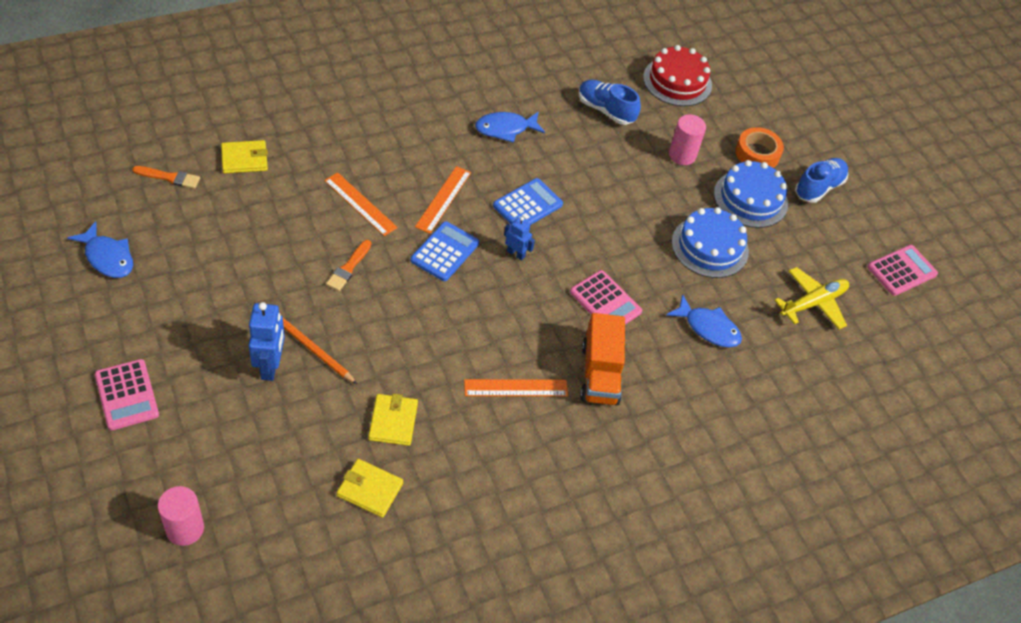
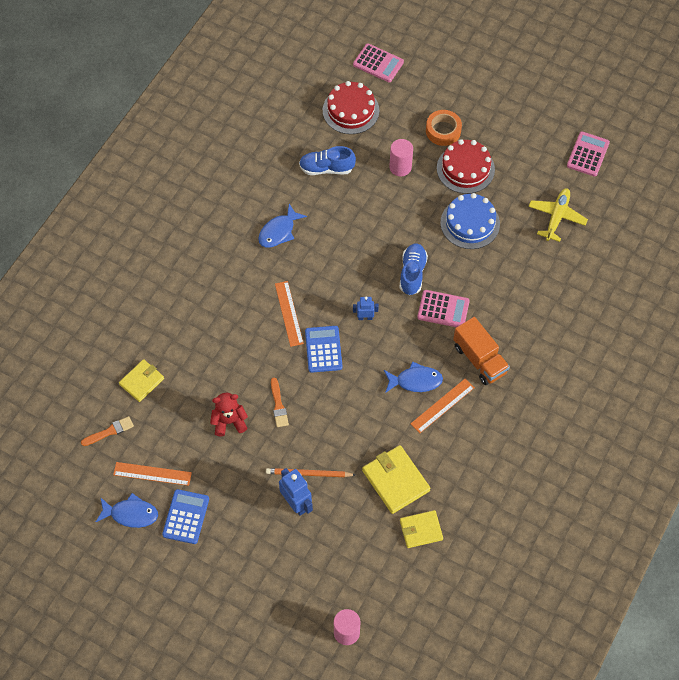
camera: 30 degrees left, 10 degrees up
pink calculator [95,359,159,430] -> pink calculator moved to [353,44,404,82]
orange ruler [324,172,398,236] -> orange ruler moved to [113,462,192,486]
yellow wallet [369,394,418,446] -> yellow wallet [362,445,431,514], size x1.52
blue calculator [493,178,563,225] -> blue calculator moved to [162,489,209,544]
blue fish [666,294,742,347] -> blue fish moved to [384,361,443,393]
blue cake [714,160,788,228] -> red cake [437,139,495,194]
blue shoe [795,158,848,203] -> blue shoe moved to [399,243,428,295]
none -> red teddy bear [210,393,248,437]

